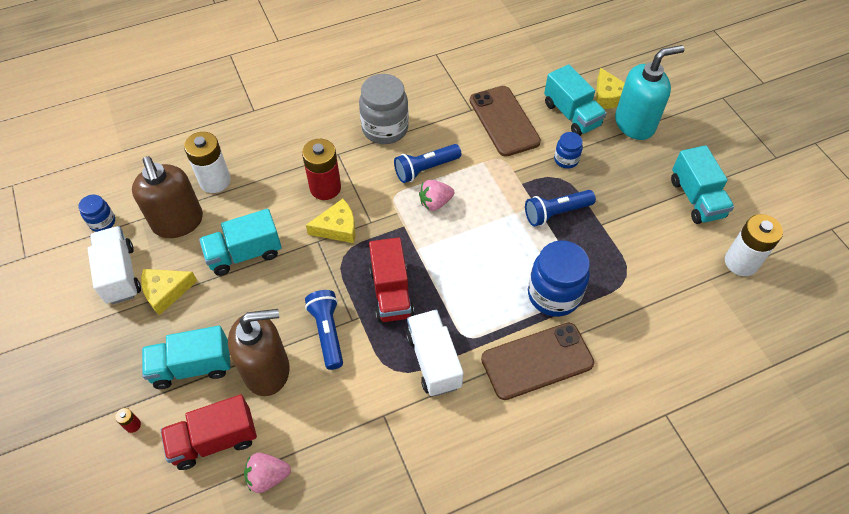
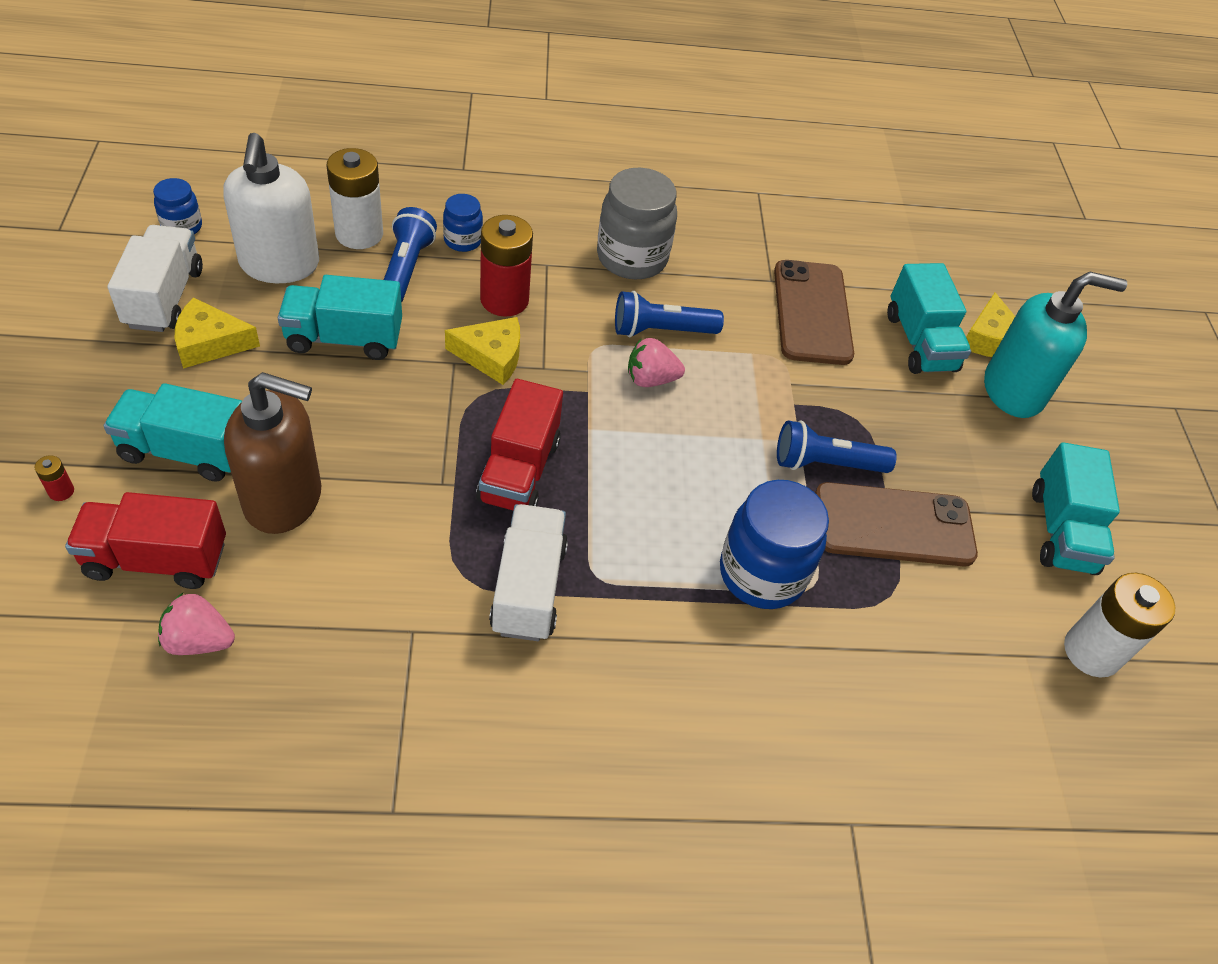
camera: 15 degrees right, 5 degrees down
brown soap dispenser [132,156,203,238] -> white soap dispenser [223,133,319,283]
blue flashlight [305,290,343,370] -> blue flashlight moved to [384,207,437,302]
brown phone [481,323,594,400] -> brown phone moved to [815,482,978,567]
blue jar [554,132,583,169] -> blue jar moved to [443,194,483,252]

